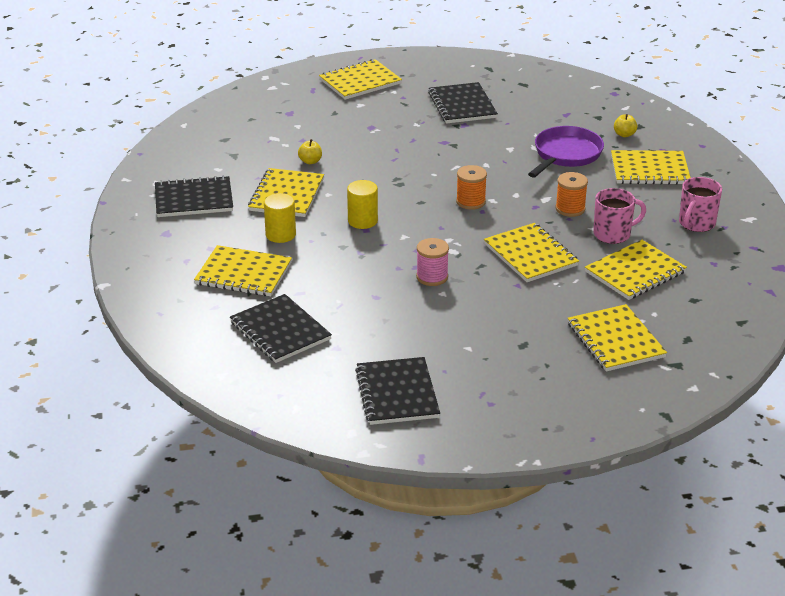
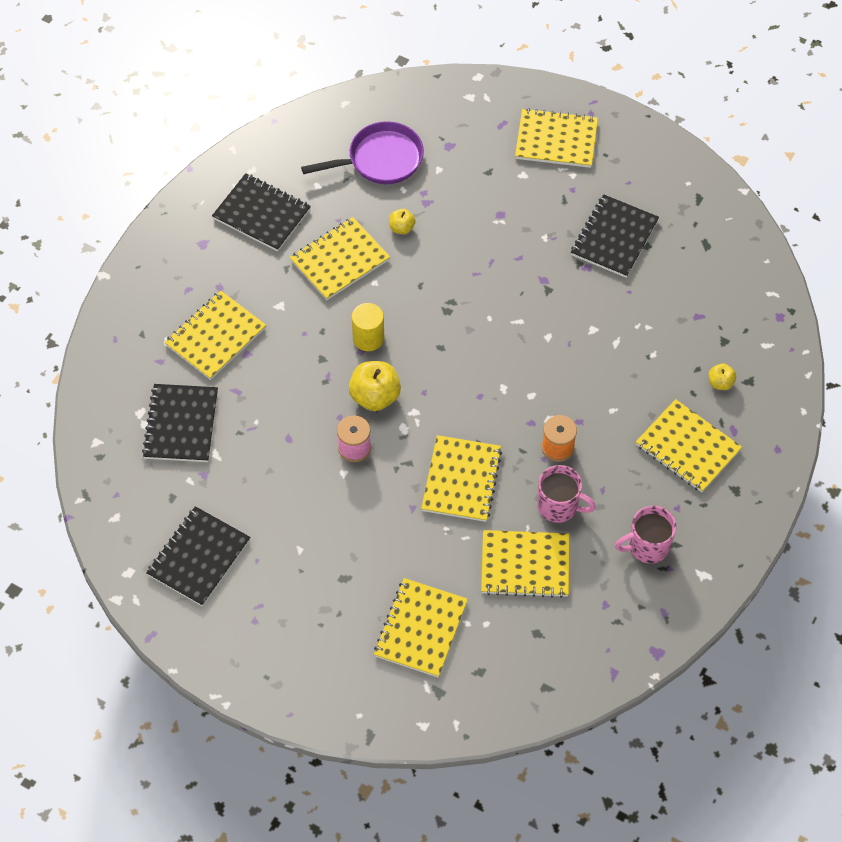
camera: 40 degrees right, 25 degrees up
yellow notebook [194,245,292,296] -> yellow notebook turned 75 degrees clockwise [164,290,266,380]
yellow cylinder [264,193,296,243] -> none
orange spool [456,165,487,210] -> none
purple pan [528,126,604,178] -> purple pan moved to [301,121,424,184]
none -> yellow apple [349,361,401,411]

